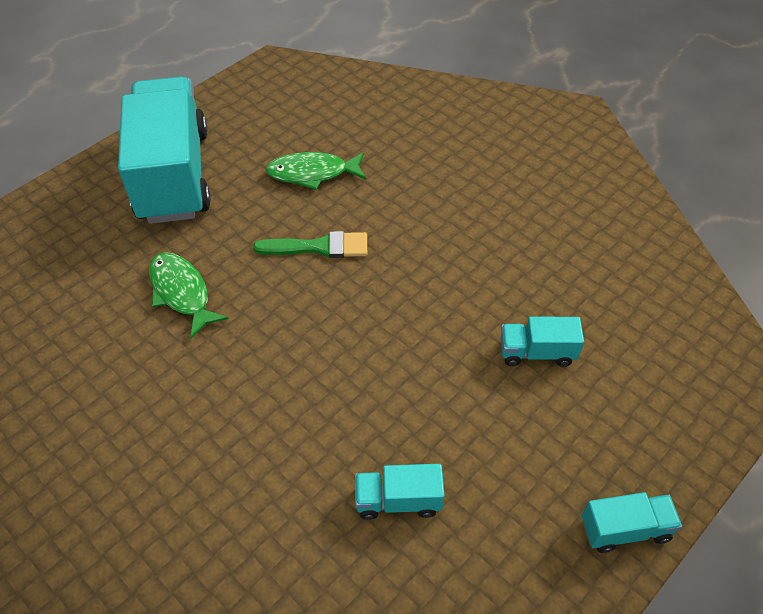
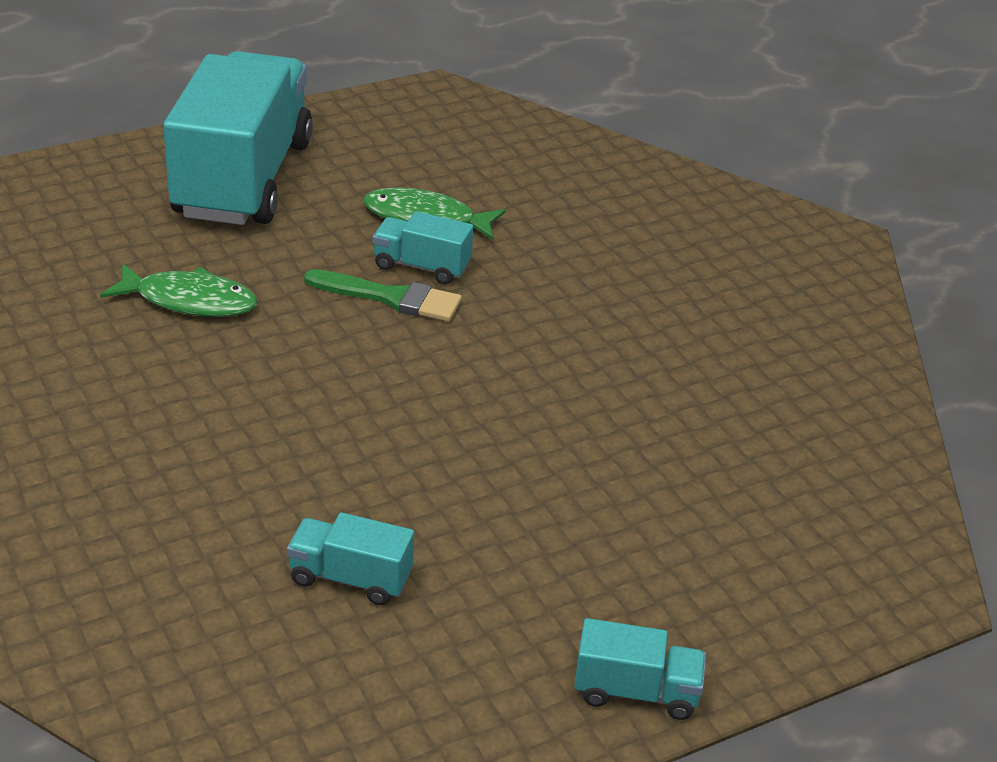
camera: 15 degrees right, 15 degrees down
green fish [149,252,229,339] -> green fish turned 120 degrees clockwise [100,264,257,317]
turquoise truck [500,316,584,367] -> turquoise truck moved to [373,211,473,284]

